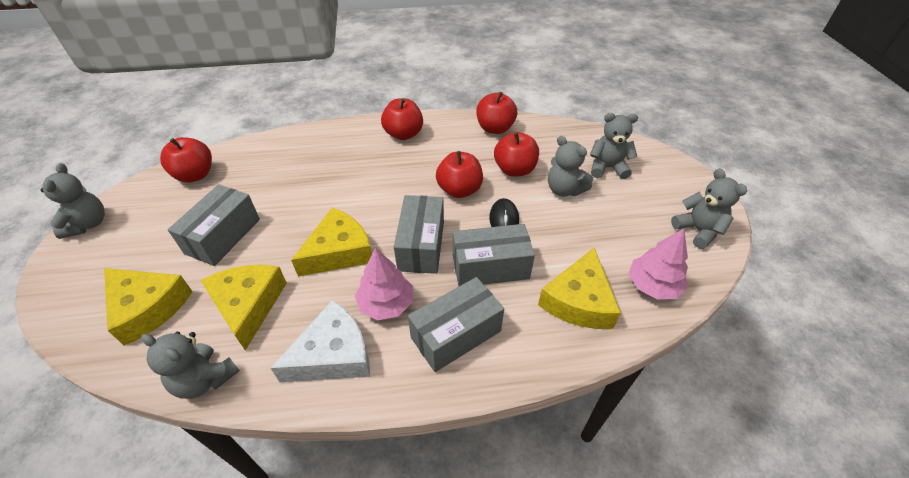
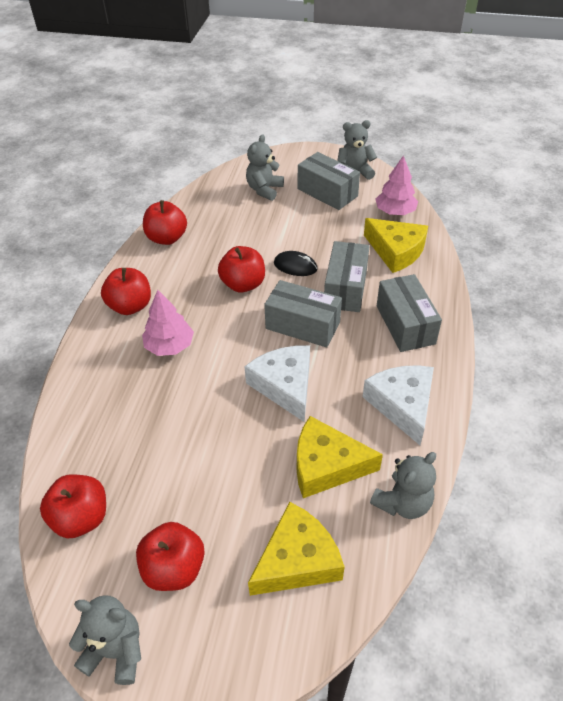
camera: 70 degrees left, 0 degrees up
grey box [168,184,260,266] -> grey box moved to [298,152,360,210]
yellow cheese [291,208,372,277] -> white cheese [244,345,310,422]
pink tree [355,248,413,320] -> pink tree moved to [142,290,194,356]
red apple [494,132,539,177] -> red apple moved to [136,522,205,591]
grey teddy bear [548,136,593,197] -> none

